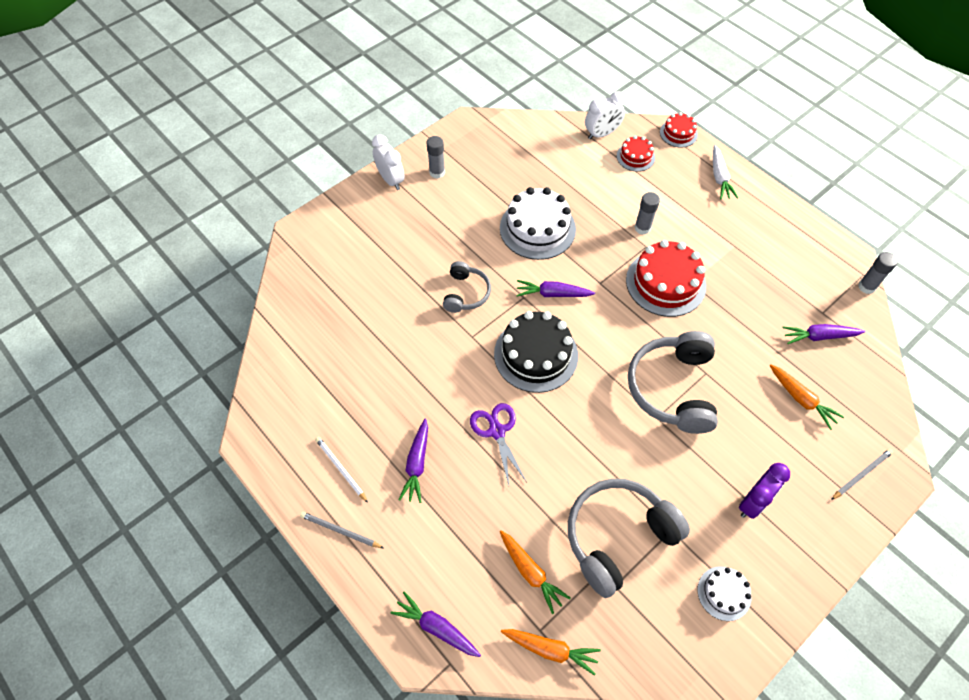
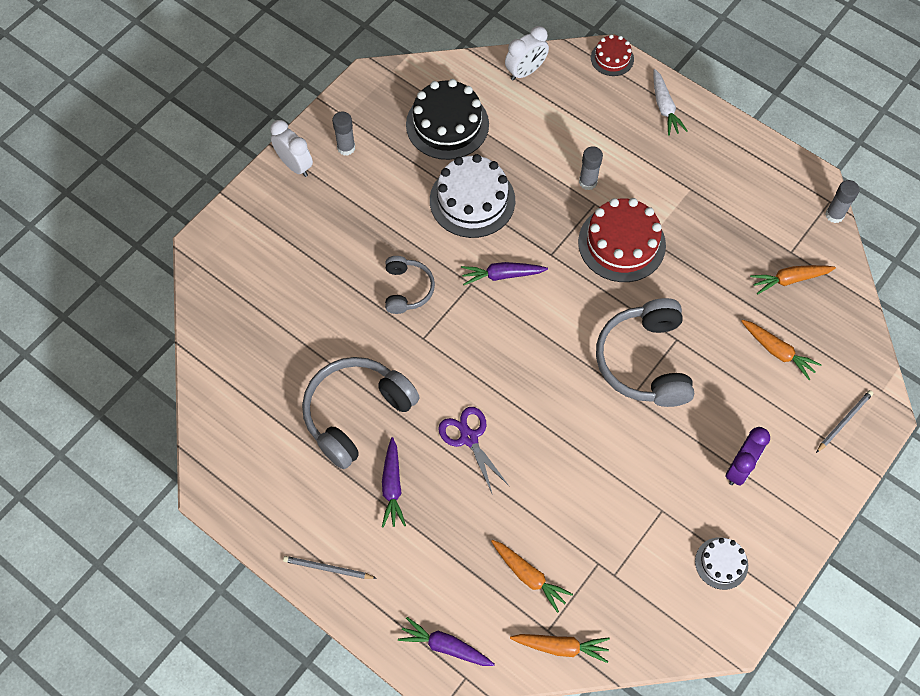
camera: 10 degrees left, 5 degrees up
white pencil [315,437,368,503] -> none
black cake [494,311,578,393] -> black cake moved to [406,79,489,160]
grey headphones [568,479,690,598] -> grey headphones moved to [302,357,420,469]
red cake [617,135,655,172] -> none
purple carrot [782,324,865,344] -> orange carrot [750,265,836,294]

